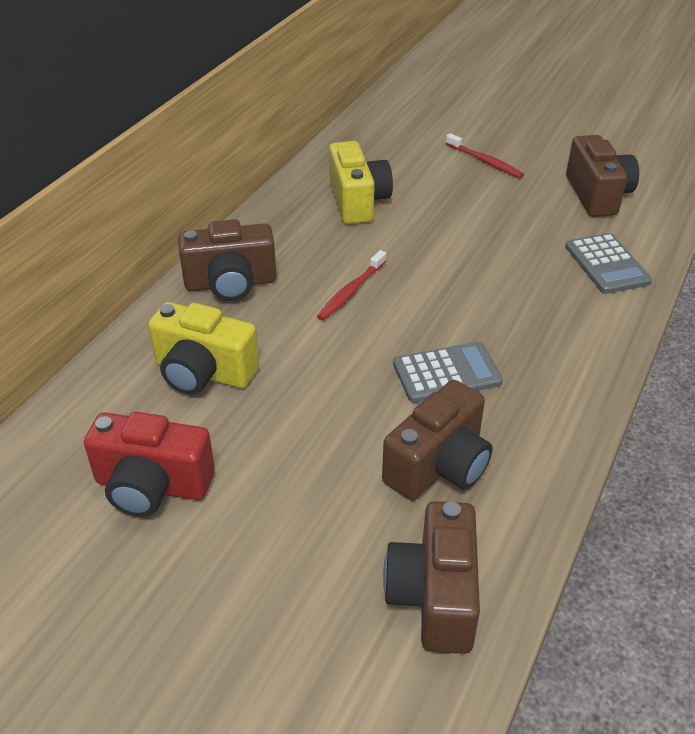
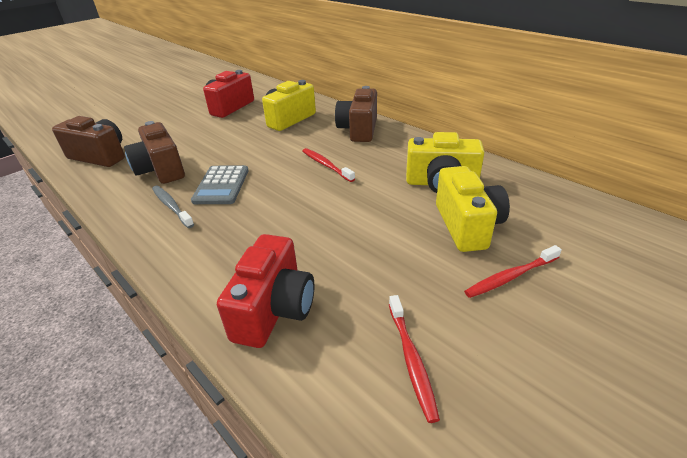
camera: 110 degrees right, 5 degrees down
grey calculator [565,233,652,294] -> red camera [217,234,314,348]
brown camera [566,135,639,217] -> red toothbrush [389,295,440,423]
none -> grey toothbrush [152,186,194,228]
none -> yellow camera [436,166,510,252]

